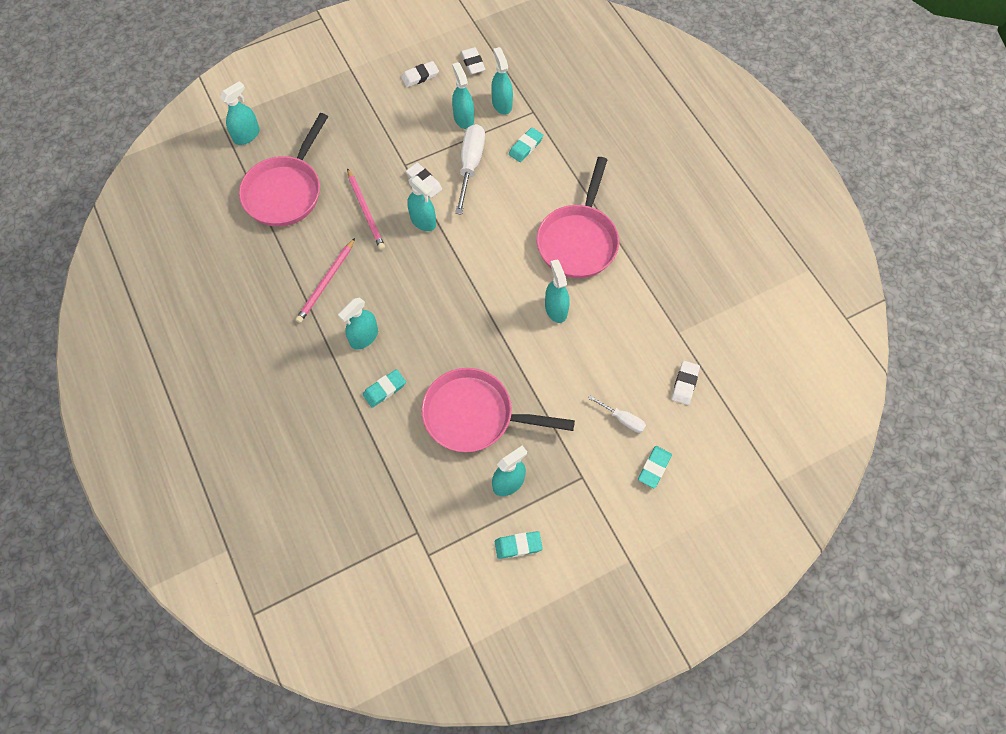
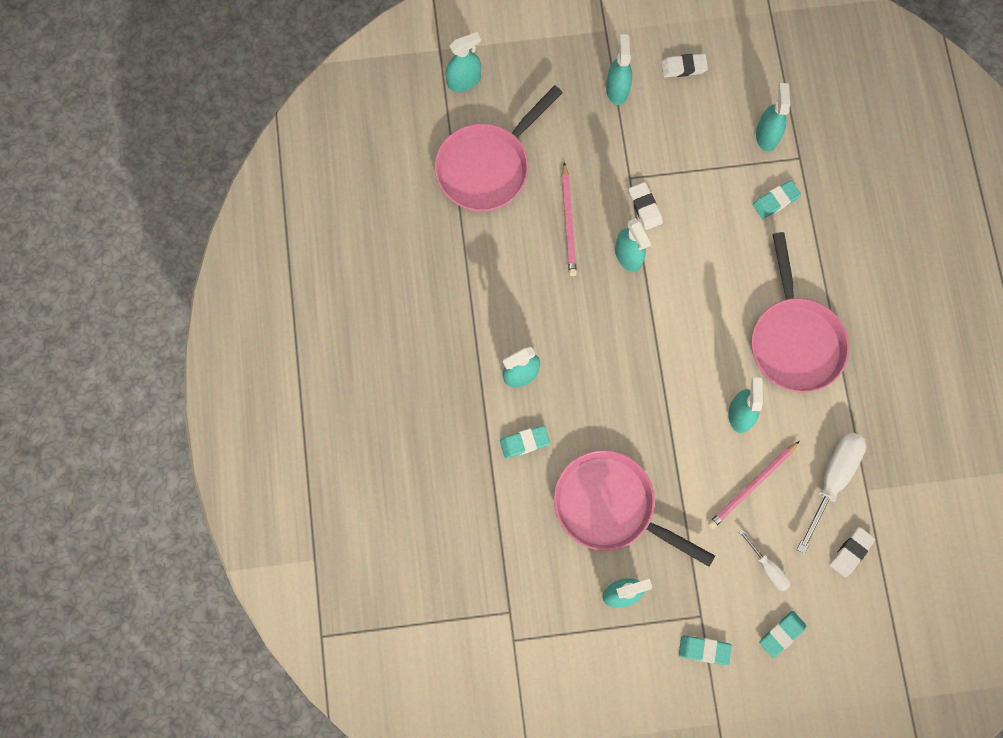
camera: 20 degrees right, 10 degrees up
pink pencil [296,238,355,323] -> pink pencil moved to [708,441,800,529]
turquoise spray bottle [452,62,474,129] -> turquoise spray bottle moved to [606,35,632,105]
white screwdriver [455,124,485,215] -> white screwdriver moved to [797,432,866,554]
white eraser [461,47,486,74] -> none
turquoise eraser [495,531,543,559] -> turquoise eraser moved to [679,635,732,665]
pink pan [537,157,619,278] -> pink pan turned 45 degrees counterclockwise [752,232,849,393]

